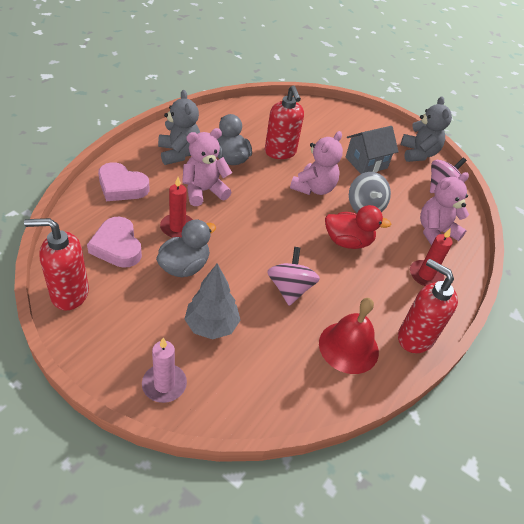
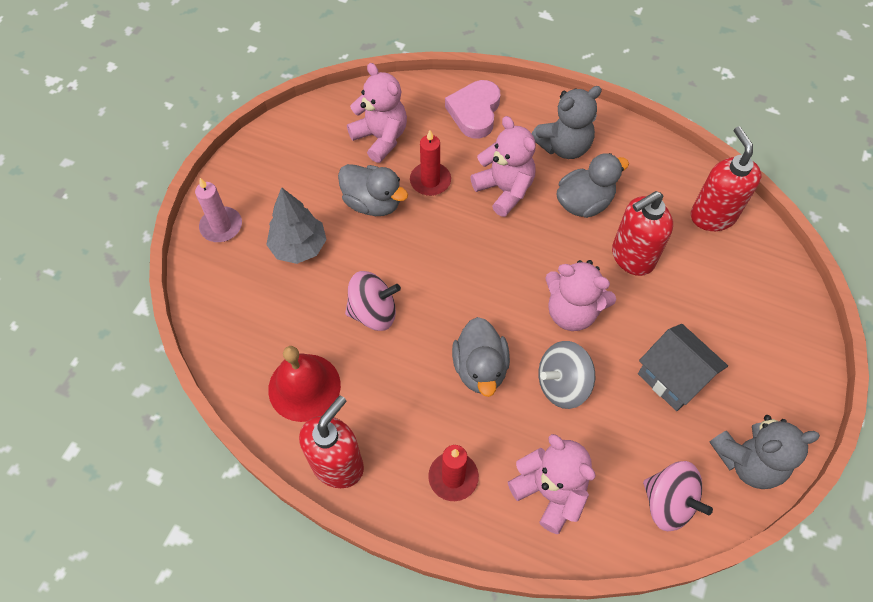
camera: 85 degrees right, 15 degrees up
red soap dispenser [24,218,89,310] -> red soap dispenser moved to [691,126,761,231]
pink heart [87,217,142,268] -> pink teddy bear [347,63,407,163]
red duck [325,205,391,249] -> grey duck [452,317,510,397]

